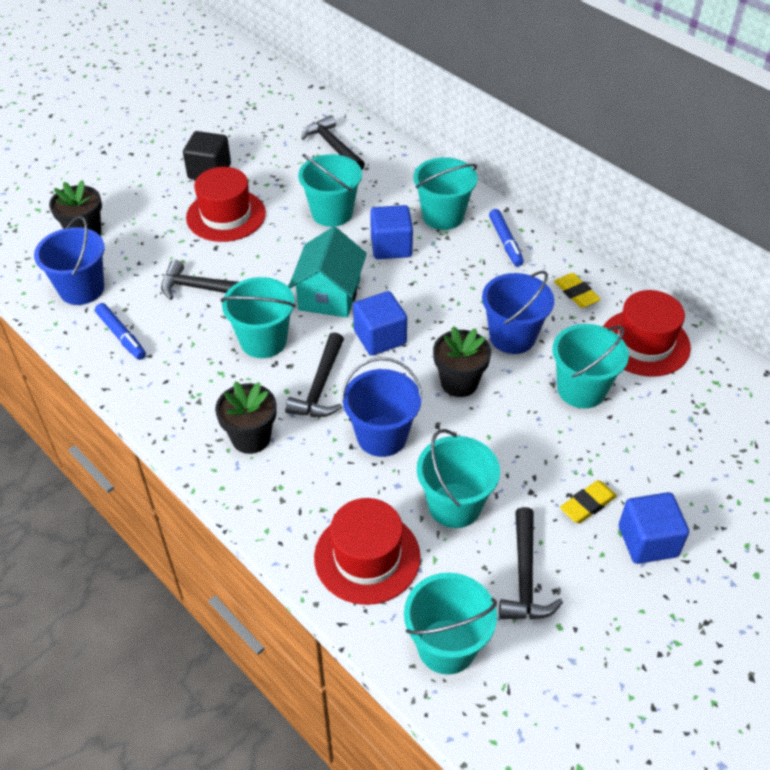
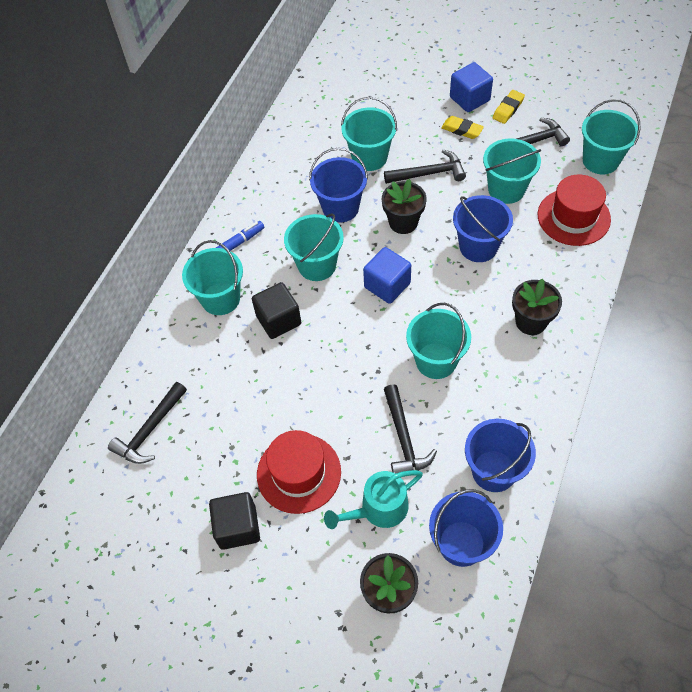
camera: 110 degrees left, 10 degrees up
blue marker [95,303,146,360] -> blue bucket [465,419,536,492]
black hammer [285,332,344,417] -> black hammer moved to [384,150,466,184]
turquoise house [288,226,367,318] -> none
turquoise bucket [298,154,362,227] -> turquoise bucket moved to [284,213,344,281]
blue cube [370,205,413,259] -> black cube [252,282,301,339]
yellow eraser [554,273,601,308] -> yellow eraser moved to [493,90,525,124]
red hat [603,290,691,377] -> none
none -> turquoise watering can [324,470,423,529]

